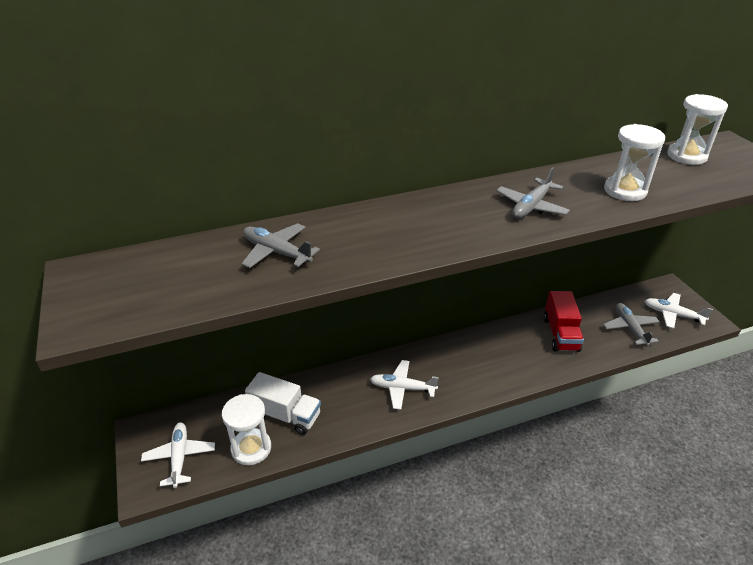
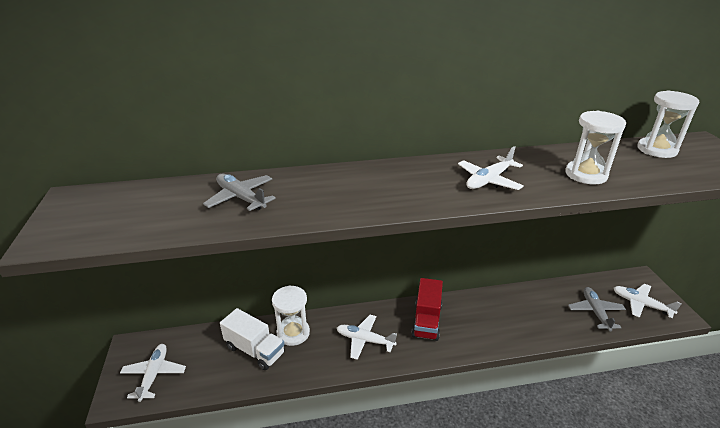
camera: 10 degrees right, 5 degrees down
white hourglass [222,394,271,465] -> white hourglass moved to [272,285,310,346]
grey plane [496,167,570,218] -> white plane [458,146,524,190]
red truck [544,291,584,352] -> red truck moved to [411,278,443,341]

